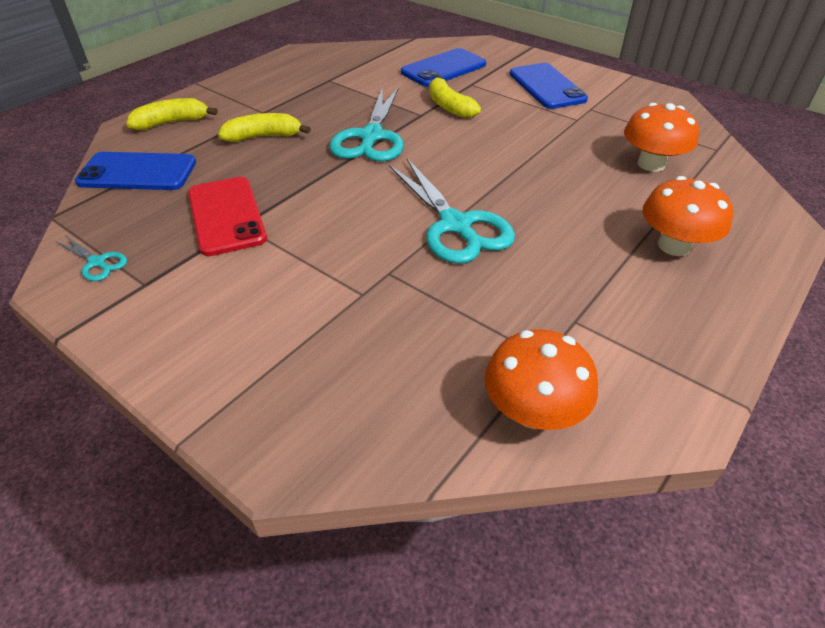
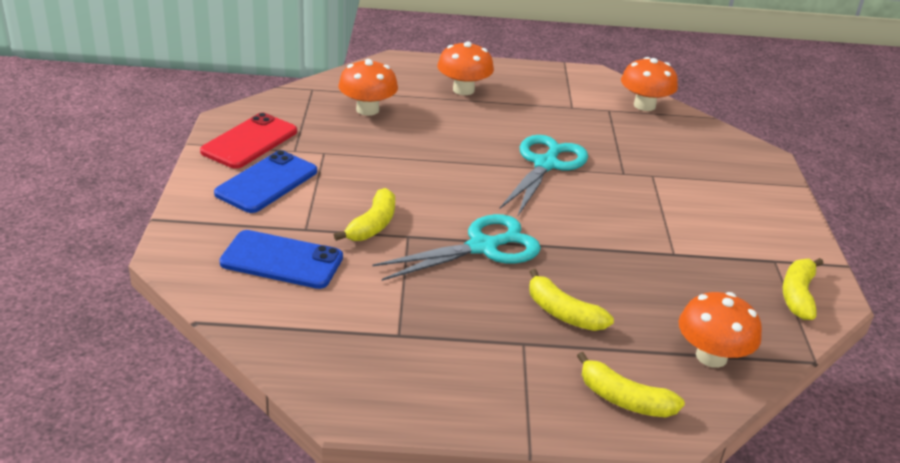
camera: 130 degrees left, 10 degrees down
turquoise scissors [55,235,127,281] -> yellow banana [783,258,823,320]
blue phone [75,152,196,190] -> orange mushroom [679,292,762,368]
red phone [188,177,267,256] -> red phone moved to [200,113,297,169]

